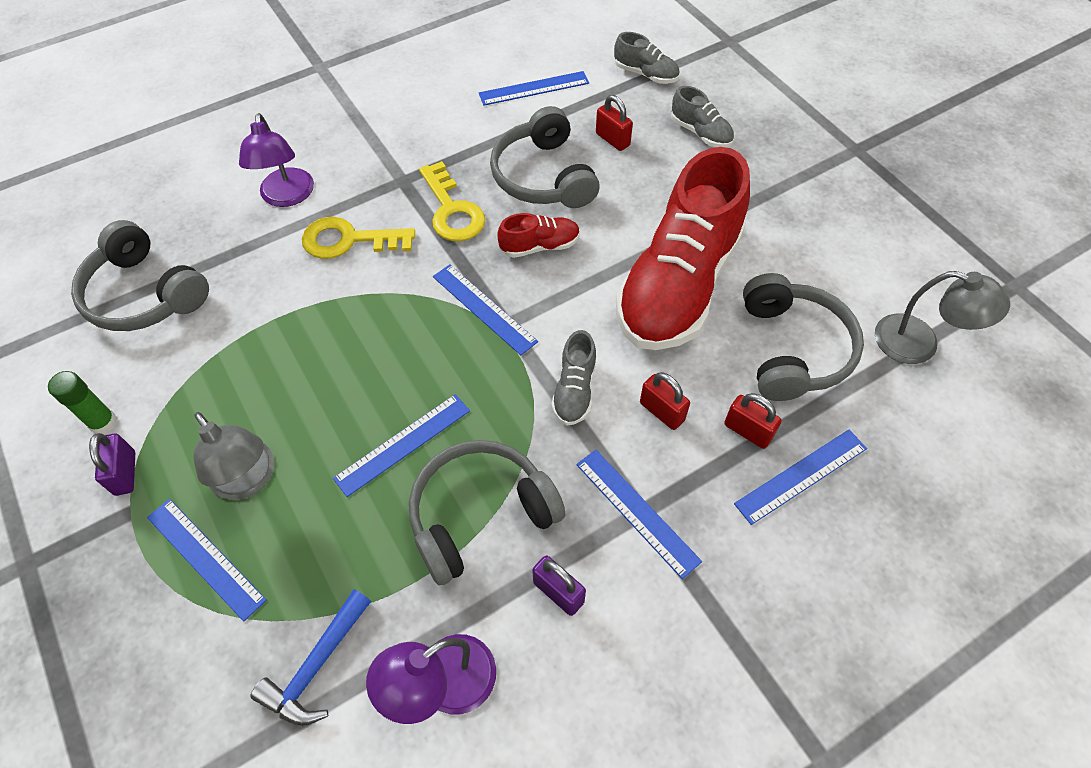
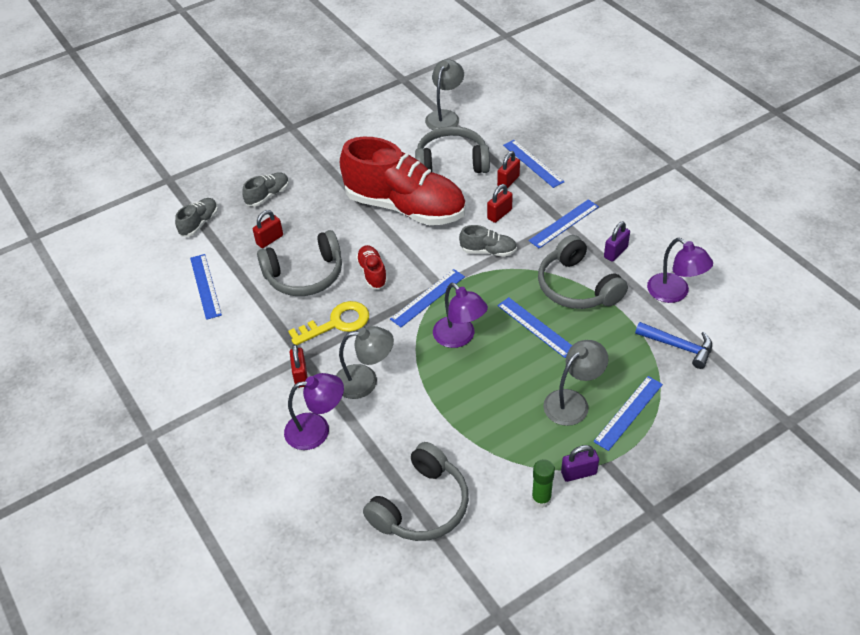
camera: 90 degrees left, 10 degrees down
yellow key [302,217,415,259] -> grey lamp [336,326,394,399]
none -> red padlock [290,344,308,388]
none -> purple lamp [433,283,488,348]

